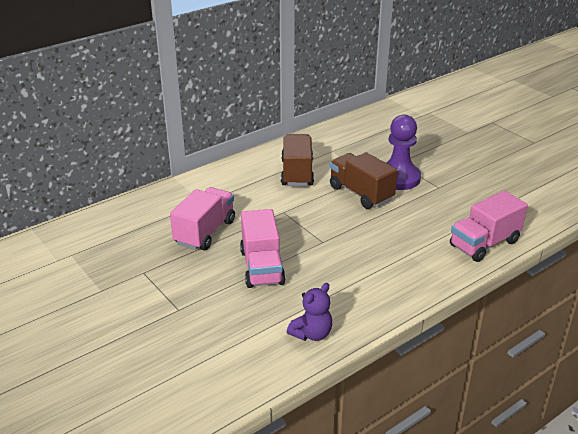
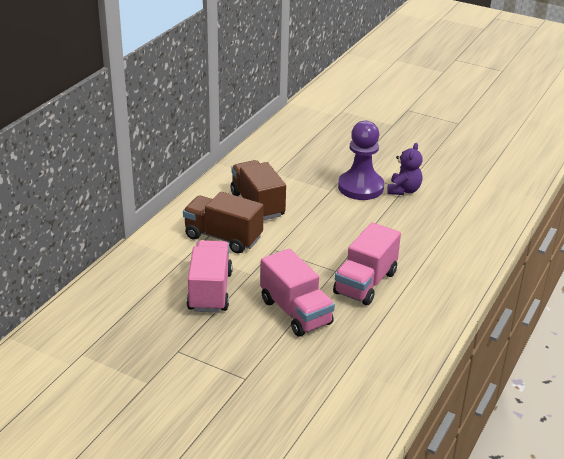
camera: 25 degrees left, 0 degrees up
purple teddy bear [287,283,332,341] -> purple teddy bear moved to [387,143,423,195]
brown truck [330,152,398,209] -> brown truck moved to [183,192,264,254]
pink truck [450,191,528,262] -> pink truck moved to [333,222,401,305]

